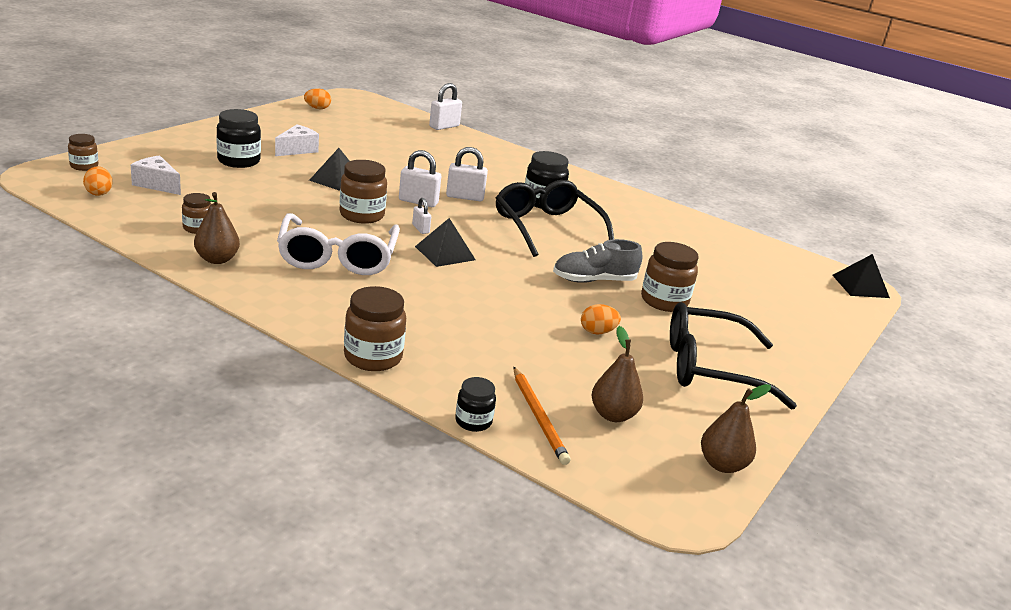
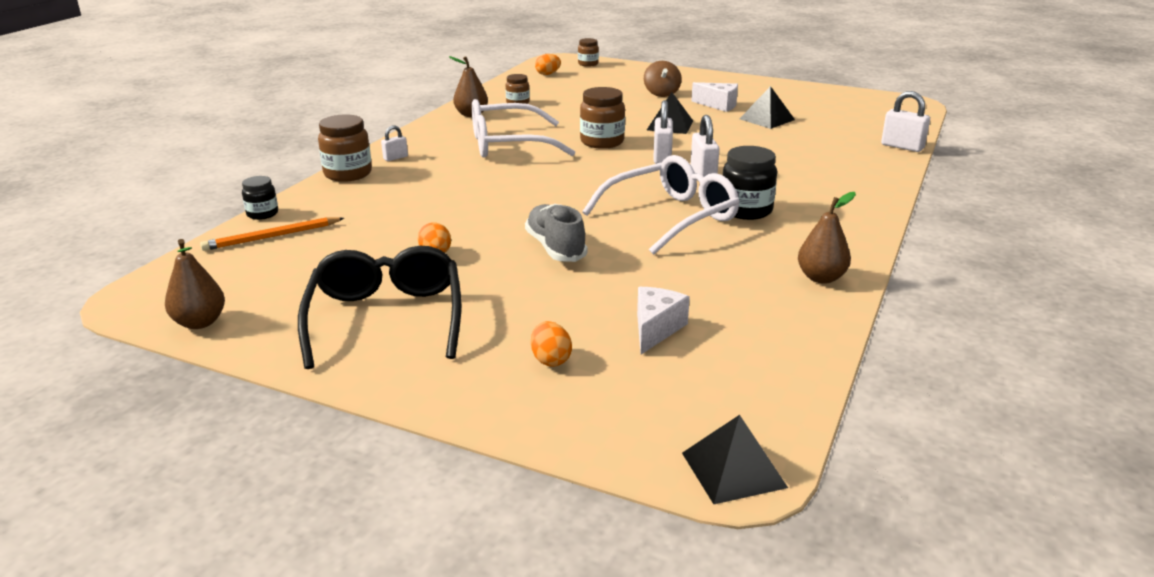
camera: 85 degrees right, 0 degrees up
white cheese [131,155,181,195] -> white cheese moved to [637,287,690,354]
black jar [216,109,261,168] -> brown spinning top [644,61,682,97]
orange egg [304,88,331,109] -> orange egg moved to [531,321,572,367]
white padlock [412,198,431,234] -> white padlock moved to [381,126,408,161]
black pyramid [415,218,476,267] -> black pyramid moved to [740,86,795,129]
black glasses [496,180,614,257] -> white glasses [582,155,740,255]
brown pear [592,326,643,422] -> brown pear moved to [798,192,856,284]
brown jar [641,242,698,312] -> none

